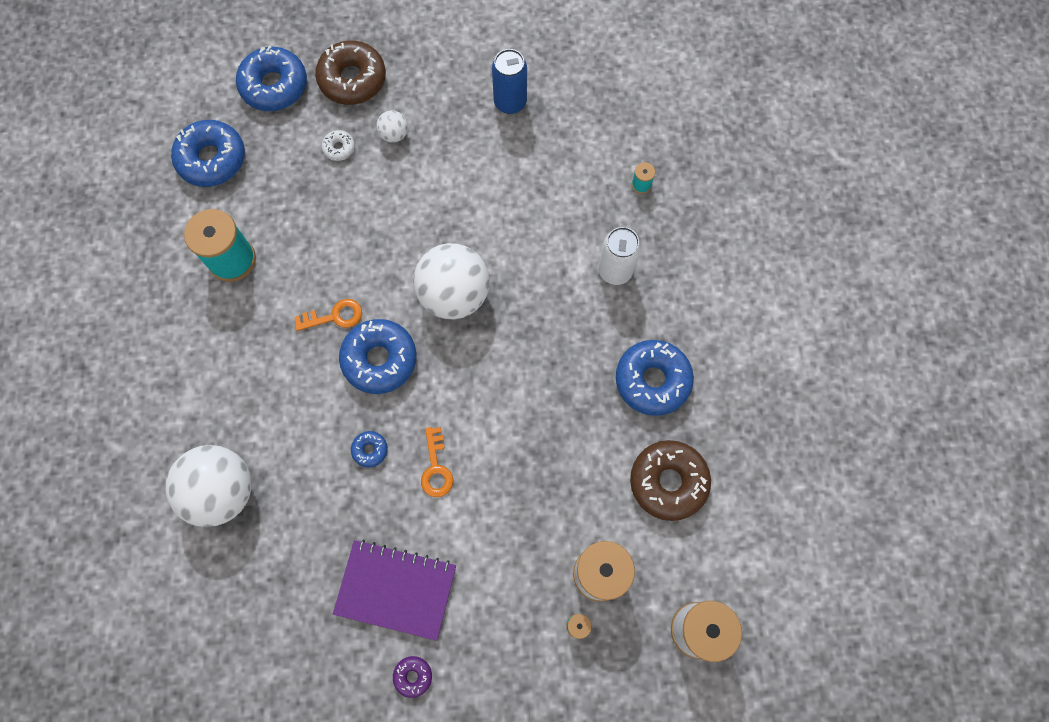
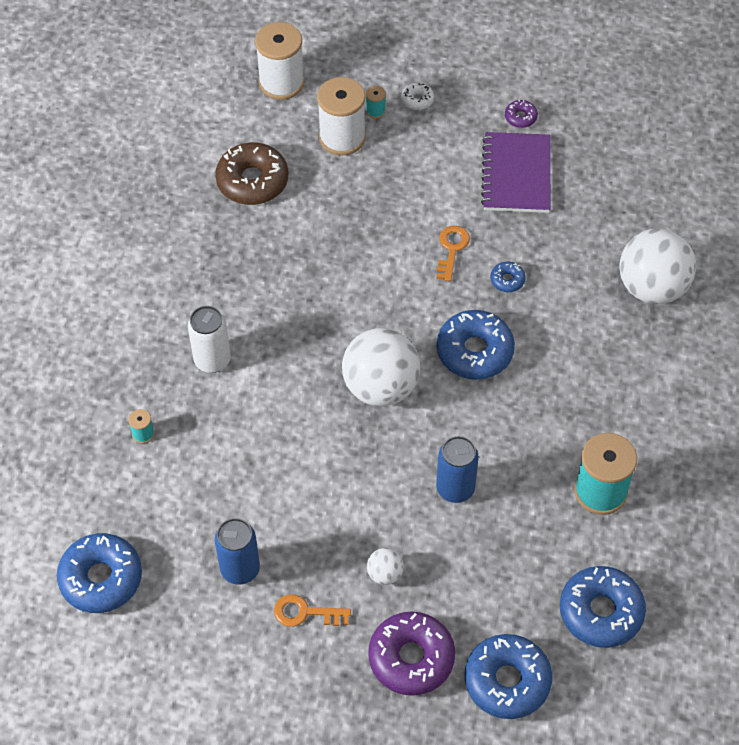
camera: 160 degrees left, 15 degrees down
orange key [295,299,362,331] -> orange key moved to [274,594,351,627]
brown donut [315,40,386,105] -> purple donut [368,611,455,696]
white donut [322,130,355,161] -> white donut moved to [402,83,434,110]
purple notebook [333,539,456,641] -> purple notebook turned 60 degrees clockwise [481,132,550,213]
blue donut [616,340,694,416] -> blue donut moved to [57,533,142,613]
none -> blue can [436,436,479,503]

